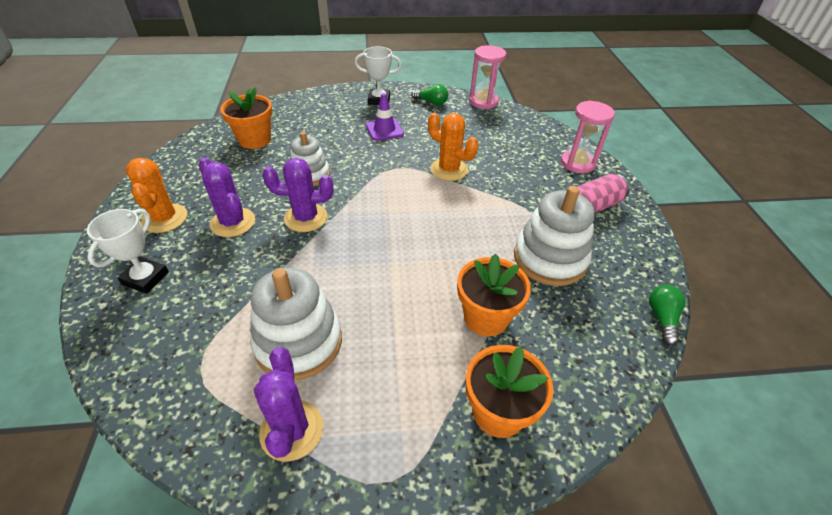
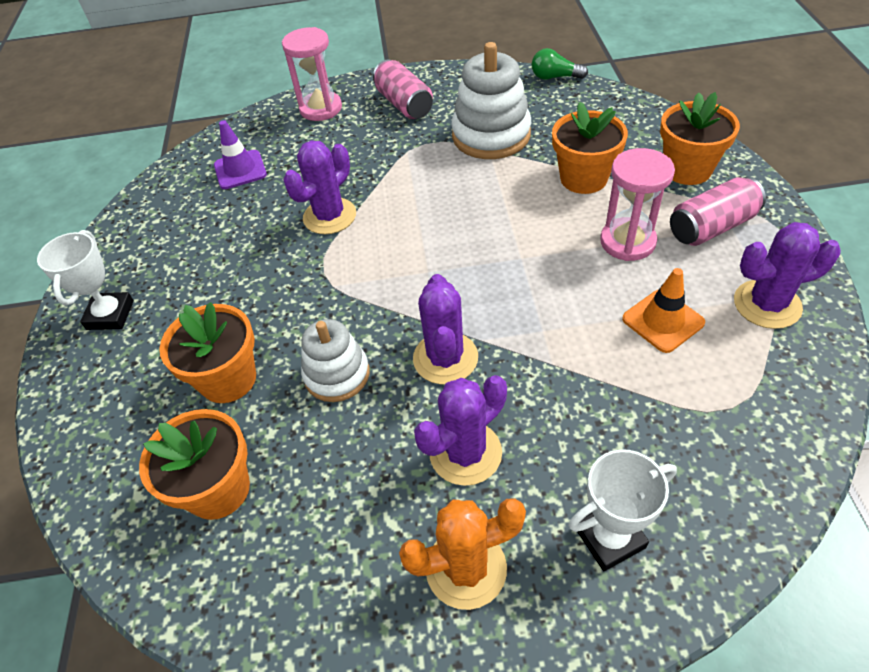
camera: 85 degrees left, 5 degrees up
white trophy [87,209,169,294] -> white trophy turned 45 degrees counterclockwise [568,449,677,571]
white stacking toy [250,268,342,380] -> orange traffic cone [622,268,705,353]
purple traffic cone [366,93,404,141] -> purple traffic cone moved to [214,120,267,189]
green light bulb [411,84,448,105] -> none
orange cactus [428,113,478,181] -> purple cactus [283,140,356,234]
pink hourglass [469,45,506,109] -> pink hourglass moved to [600,148,675,261]
none -> orange flower pot [159,302,256,403]
none -> pink can [670,177,766,246]

